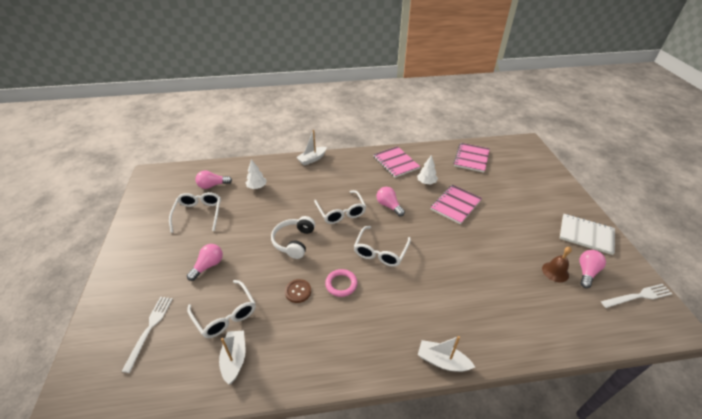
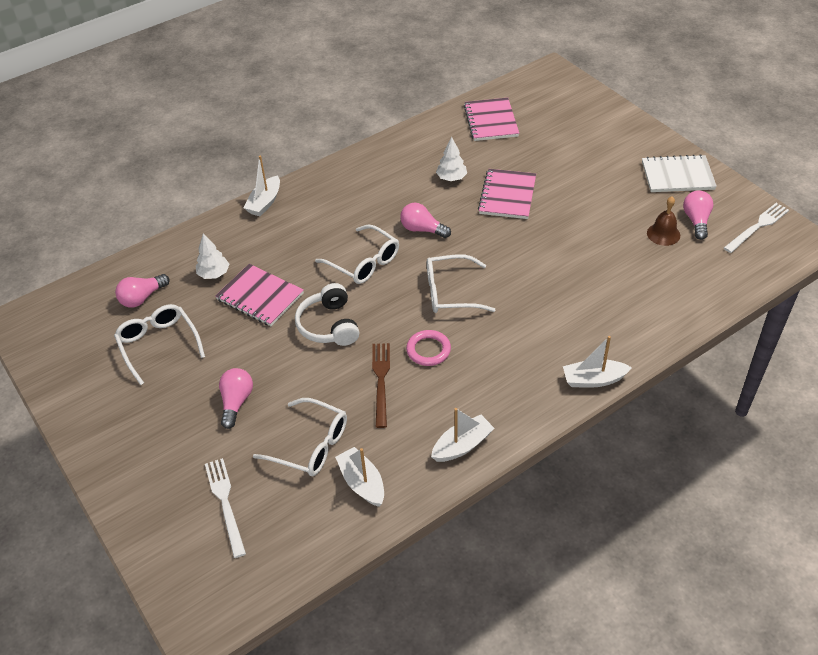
camera: 25 degrees left, 5 degrees up
brown button [285,279,311,303] -> brown fork [372,343,390,428]
white glasses [354,226,411,267] -> white glasses turned 90 degrees clockwise [427,254,495,313]
pink notebook [373,146,420,178] -> pink notebook moved to [215,264,304,326]
none -> white boat [431,408,495,462]

